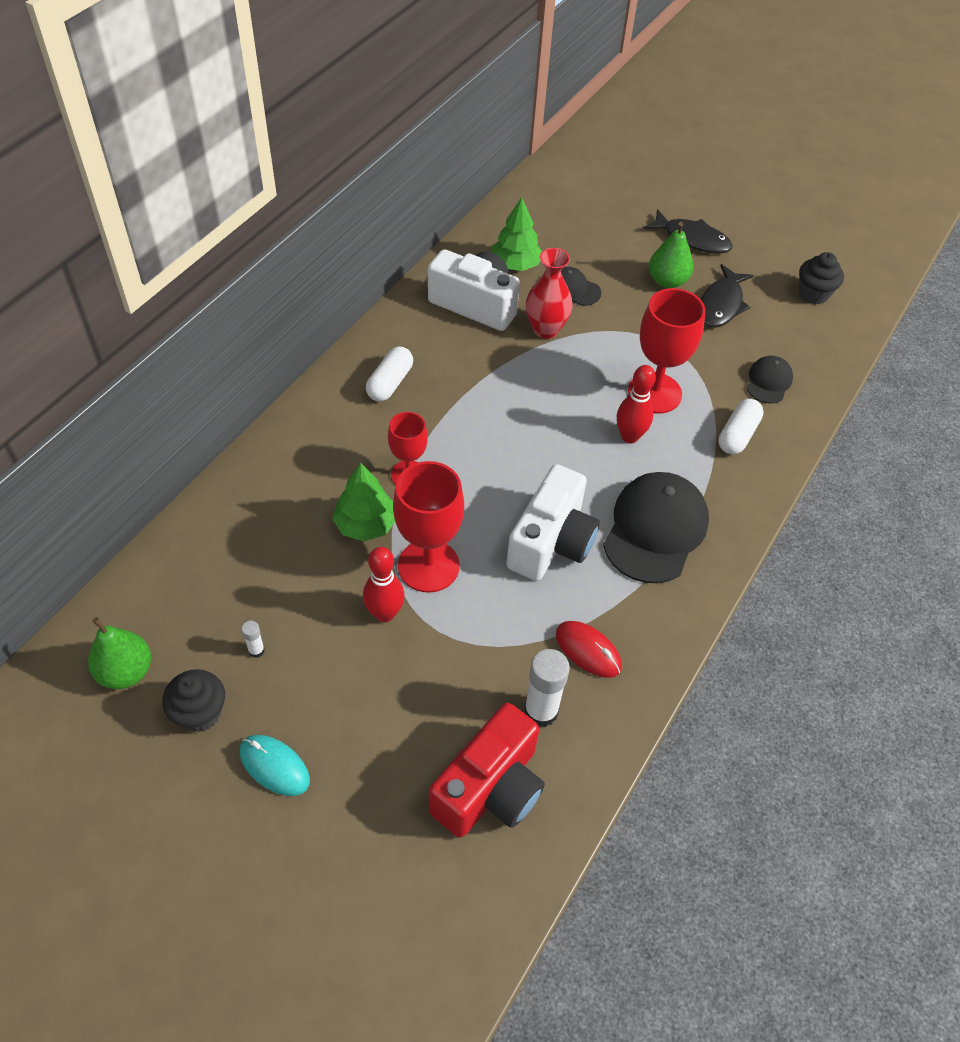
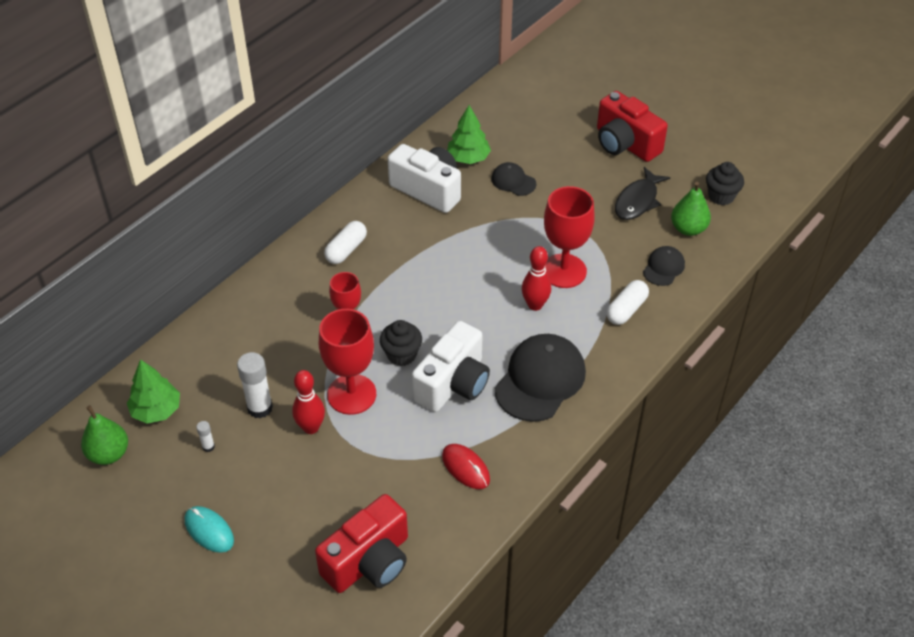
camera: 10 degrees right, 5 degrees down
black cupcake [162,669,225,732] -> black cupcake moved to [380,320,422,366]
green tree [332,463,395,541] -> green tree moved to [127,359,180,424]
white glue stick [524,649,570,727] -> white glue stick moved to [237,352,273,419]
red vase [526,248,573,339] -> none
black fish [643,209,733,254] -> red camera [597,91,668,162]
green pear [649,222,694,288] -> green pear moved to [671,182,711,236]

